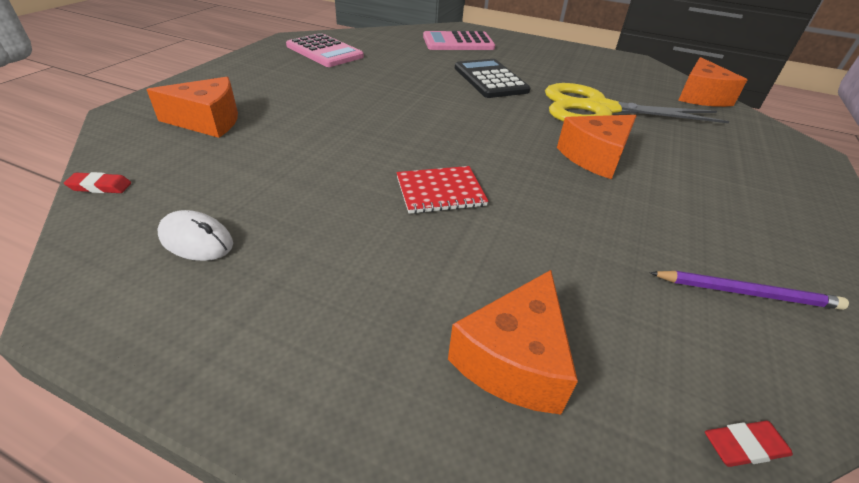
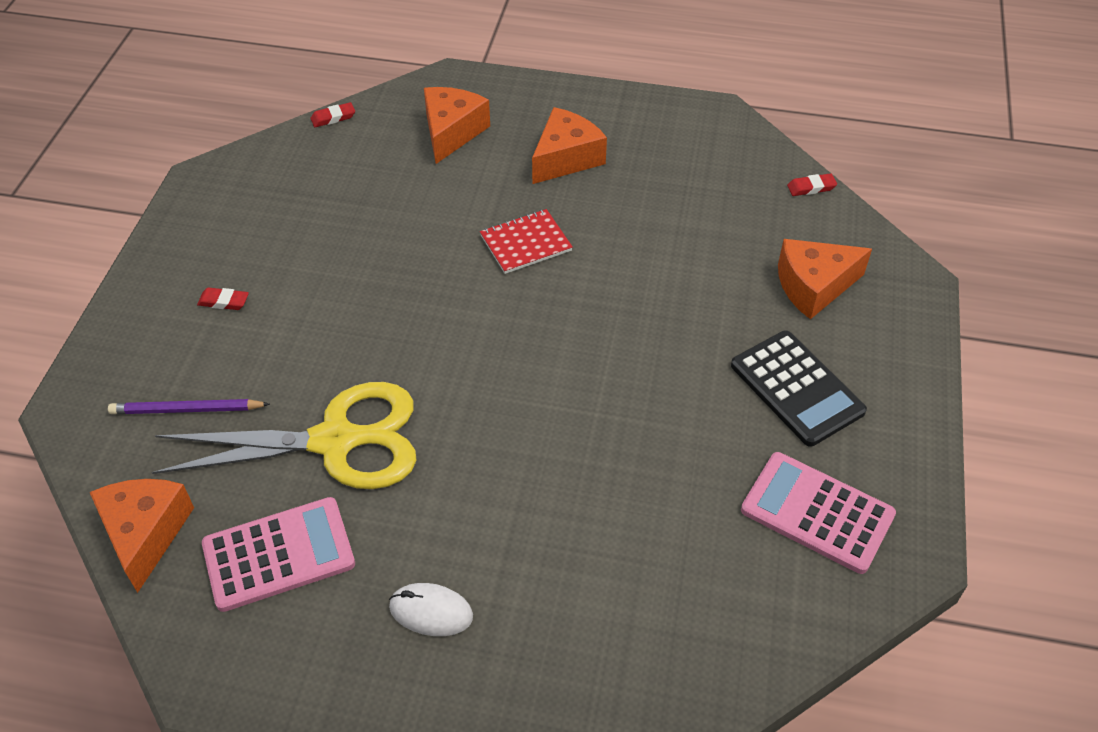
camera: 170 degrees right, 10 degrees up
white mouse [158,210,233,261] -> white mouse moved to [389,583,473,636]
pink calculator [423,31,495,50] -> pink calculator moved to [202,497,355,612]
black calculator [455,59,531,98] -> black calculator moved to [731,330,867,447]
orange cheese [557,115,637,179] -> orange cheese moved to [532,107,607,184]
purple pencil [649,271,849,310] -> purple pencil moved to [108,399,270,414]
none -> red eraser [197,287,249,310]

